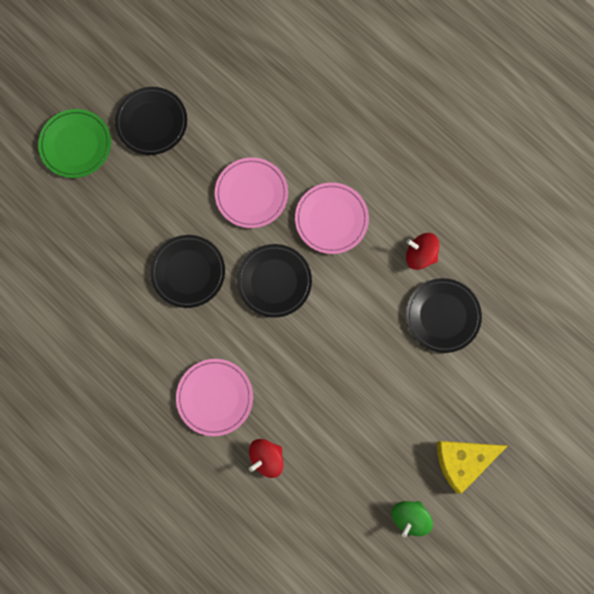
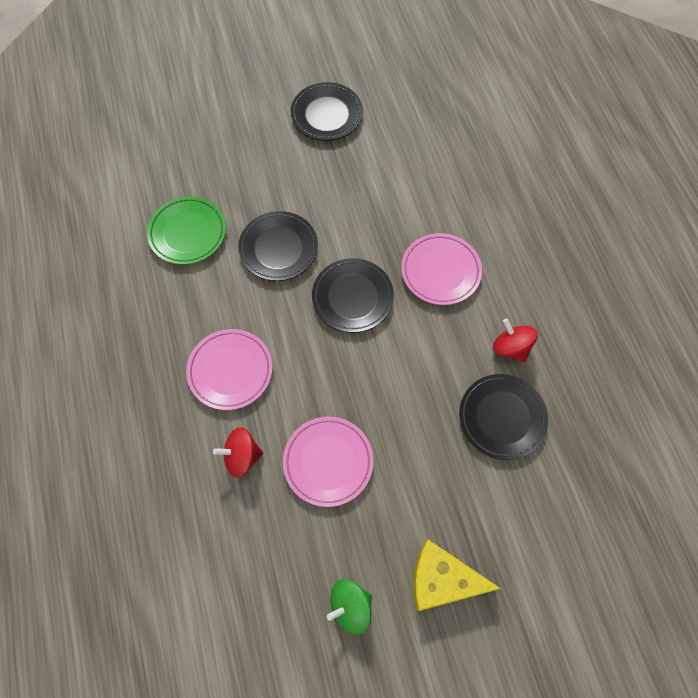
camera: 30 degrees right, 10 degrees down
green plate [38,109,111,178] -> green plate moved to [147,196,226,265]
pink plate [215,157,288,228] -> pink plate moved to [283,416,373,507]

